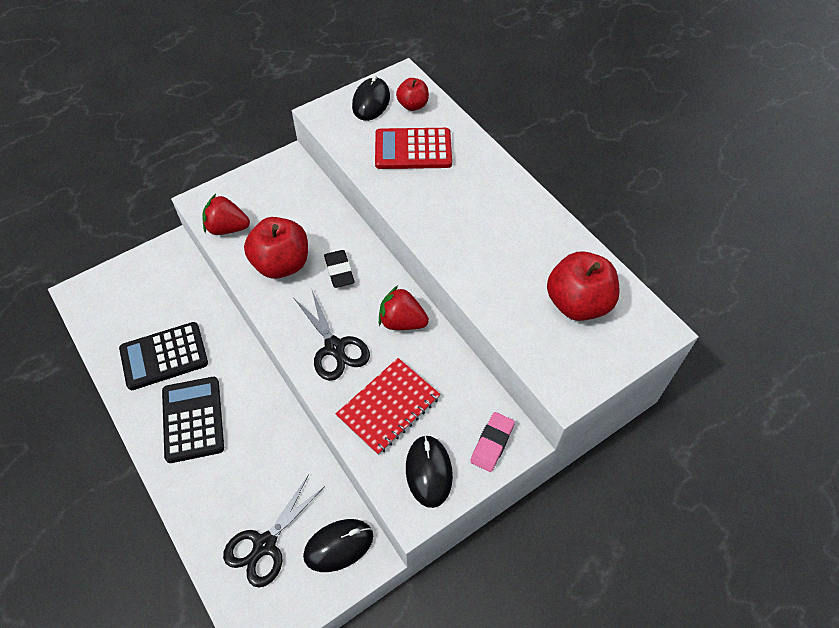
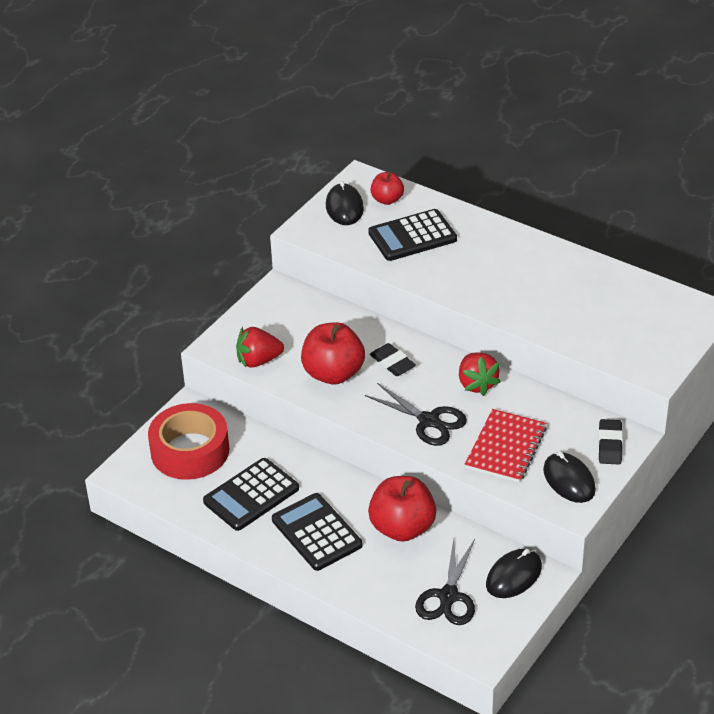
camera: 20 degrees left, 15 degrees down
red calculator [375,128,452,169] -> black calculator [368,209,457,261]
red strawberry [379,285,429,330] -> red strawberry turned 105 degrees counterclockwise [459,352,501,396]
pink eraser [470,412,515,472] -> black eraser [598,419,623,465]
red apple [547,252,620,321] -> red apple moved to [368,476,436,542]
none -> red tape [148,403,229,480]

